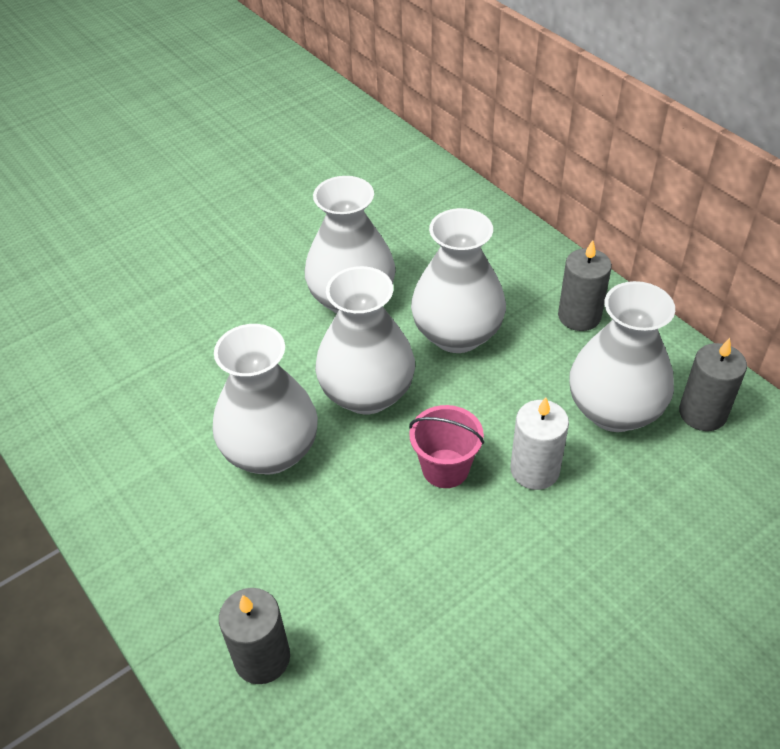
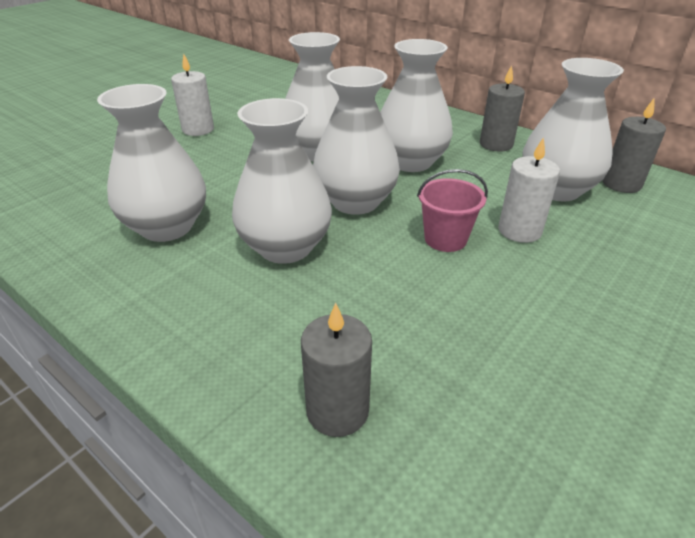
camera: 15 degrees left, 10 degrees down
none -> white vase [97,84,206,242]
none -> white candle [171,54,214,136]

